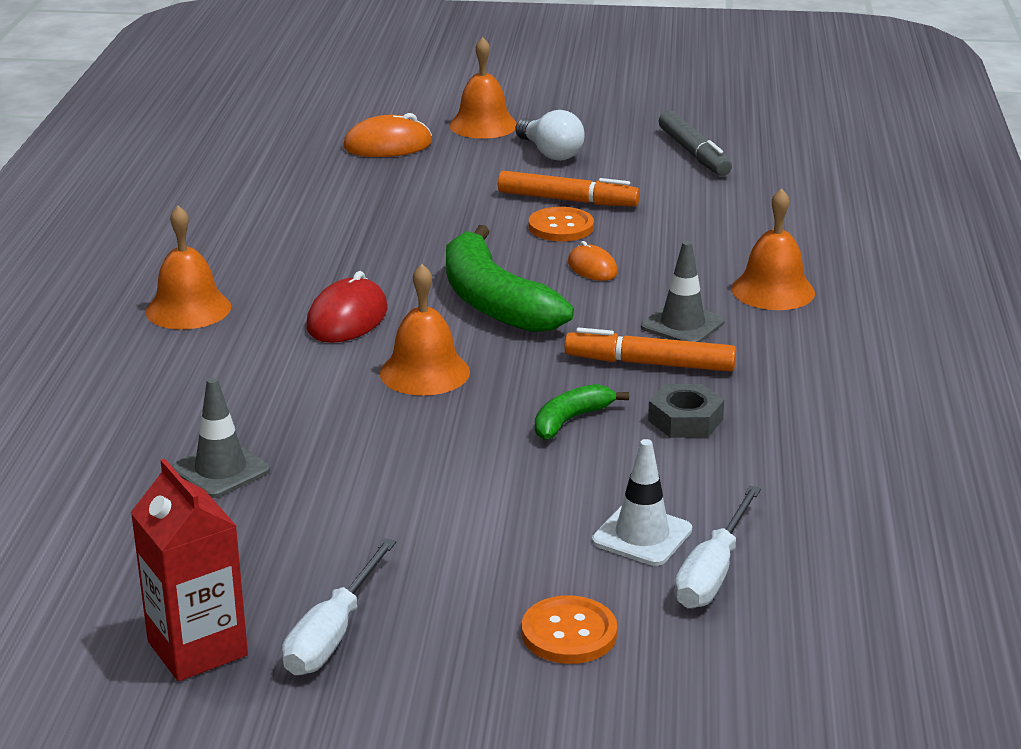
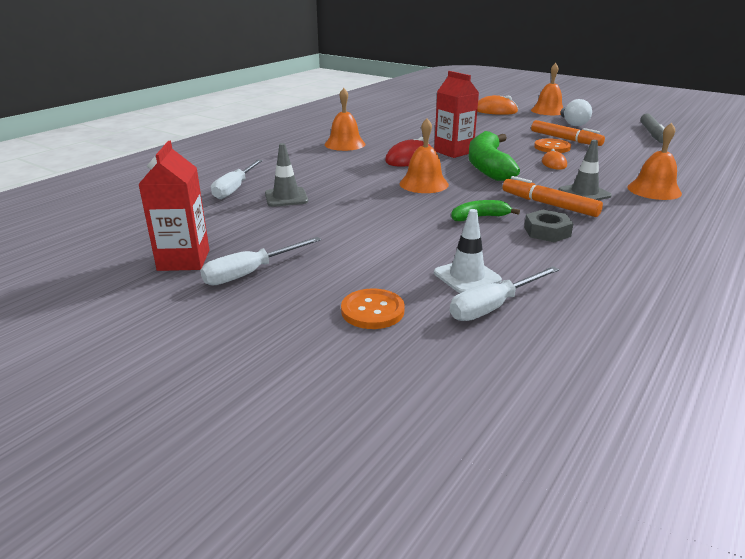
camera: 30 degrees right, 0 degrees up
none -> white screwdriver [211,160,263,199]
none -> red carton [434,71,479,158]

